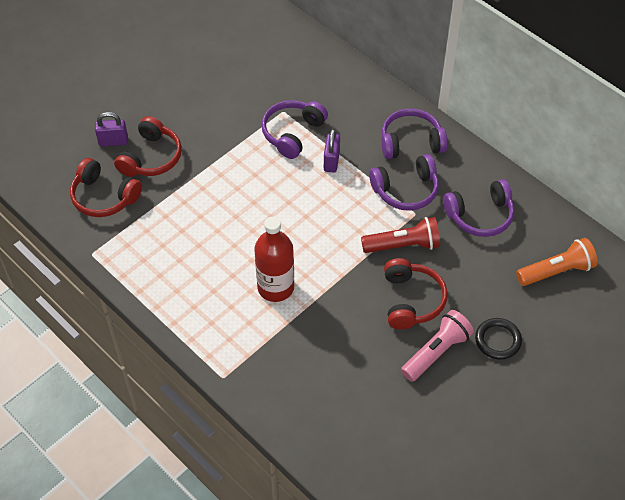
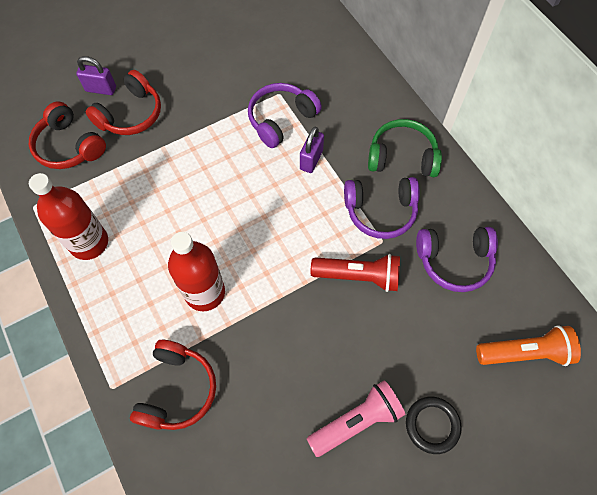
camera: 15 degrees right, 10 degrees up
purple headphones [382,109,448,159] -> green headphones [368,119,442,177]
red headphones [384,258,448,329] -> red headphones moved to [130,340,216,430]
none -> red bottle [29,173,108,260]

